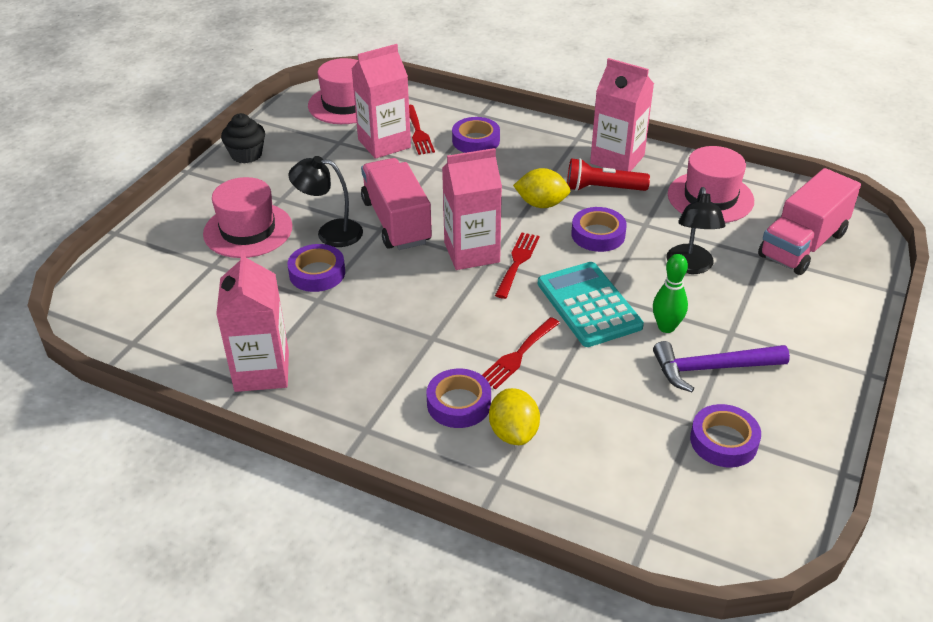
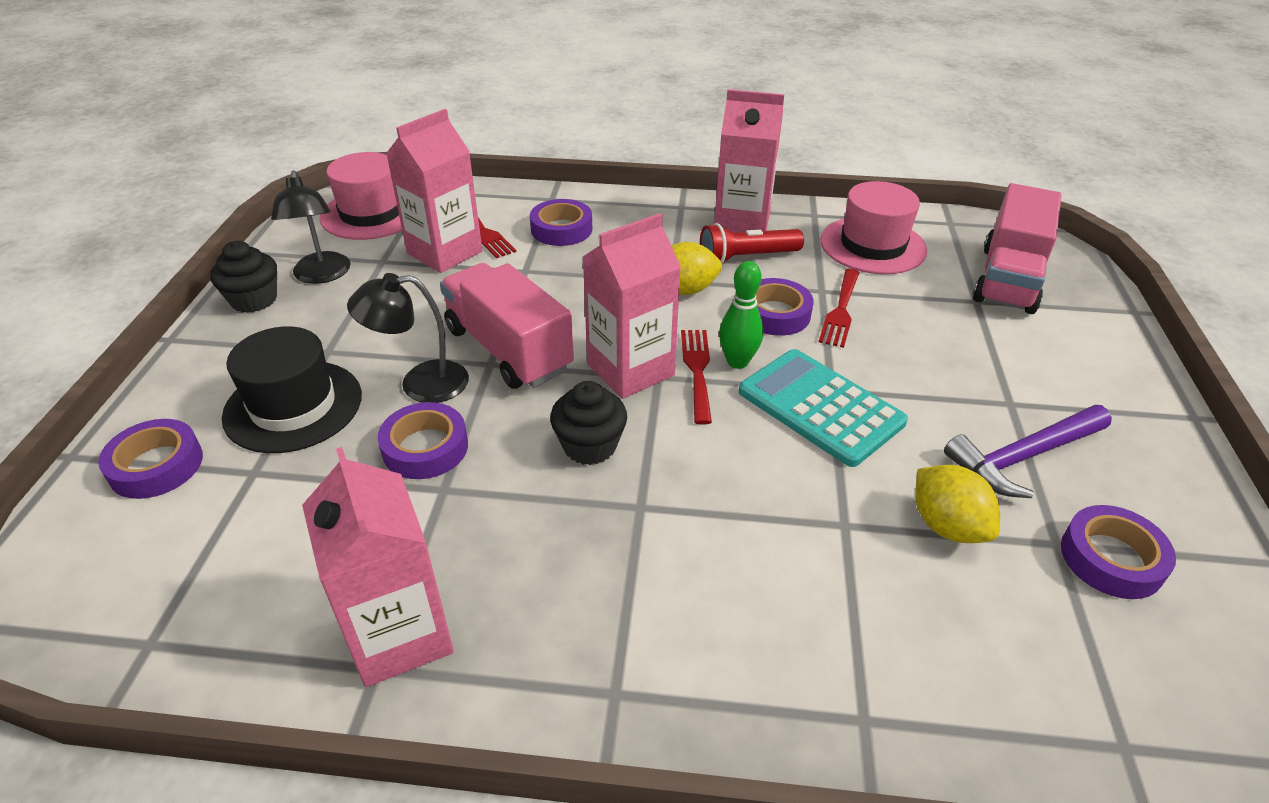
camera: 20 degrees left, 0 degrees up
pink hat [203,177,292,258] -> black hat [222,326,362,453]
purple tape [427,369,491,428] -> purple tape moved to [98,419,203,499]
red fork [482,317,560,389] -> red fork moved to [819,269,859,348]
yellow lemon [489,388,540,445] -> yellow lemon moved to [915,465,1000,543]
green bowling pin [653,254,688,333] -> green bowling pin moved to [719,261,764,369]
black lamp [667,187,726,274] -> black lamp moved to [271,171,351,284]
none -> black cupcake [550,381,627,465]

